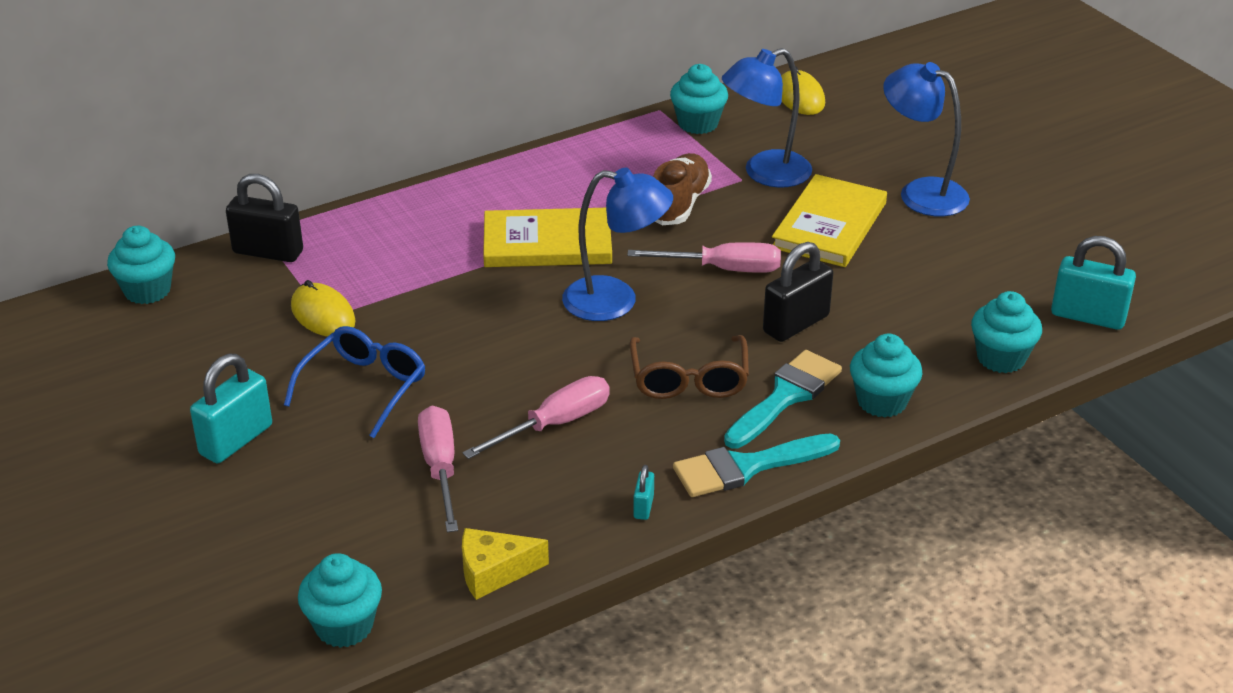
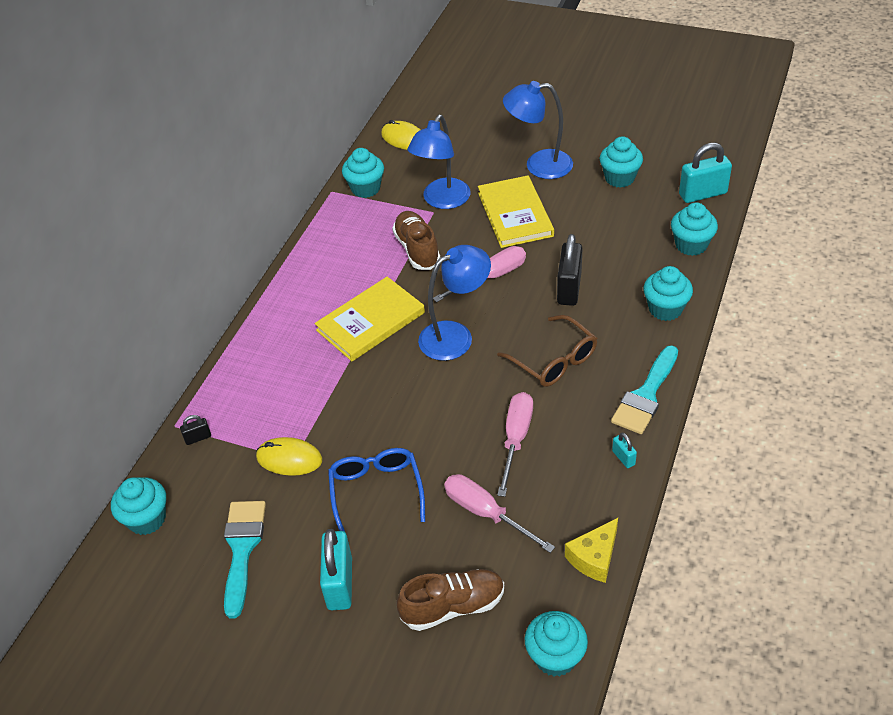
camera: 35 degrees left, 10 degrees up
black padlock [226,174,303,262] -> black padlock [180,415,211,445], size x0.48
turquoise brush [724,350,842,448] -> turquoise brush moved to [224,501,266,619]
none -> brown shoe [397,569,504,631]
none -> turquoise cupcake [600,136,643,188]

